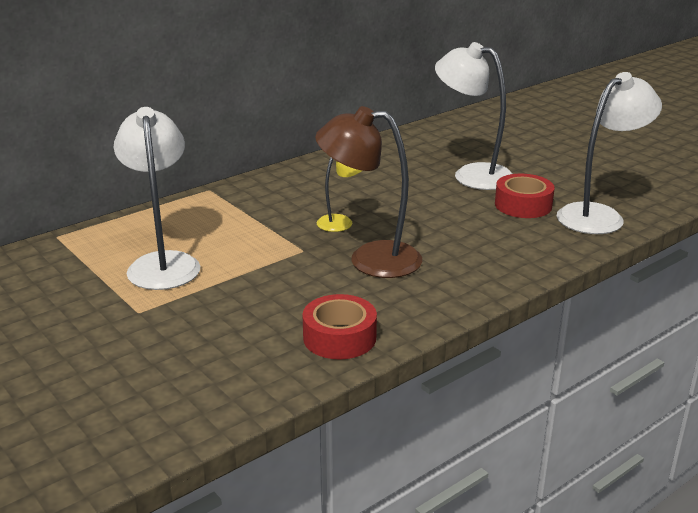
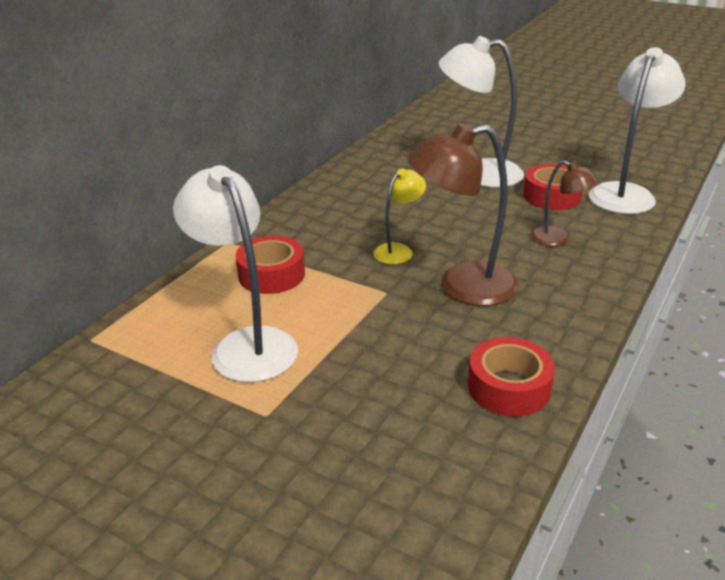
camera: 20 degrees left, 5 degrees up
none -> red tape [236,236,305,294]
none -> brown lamp [531,160,598,247]

